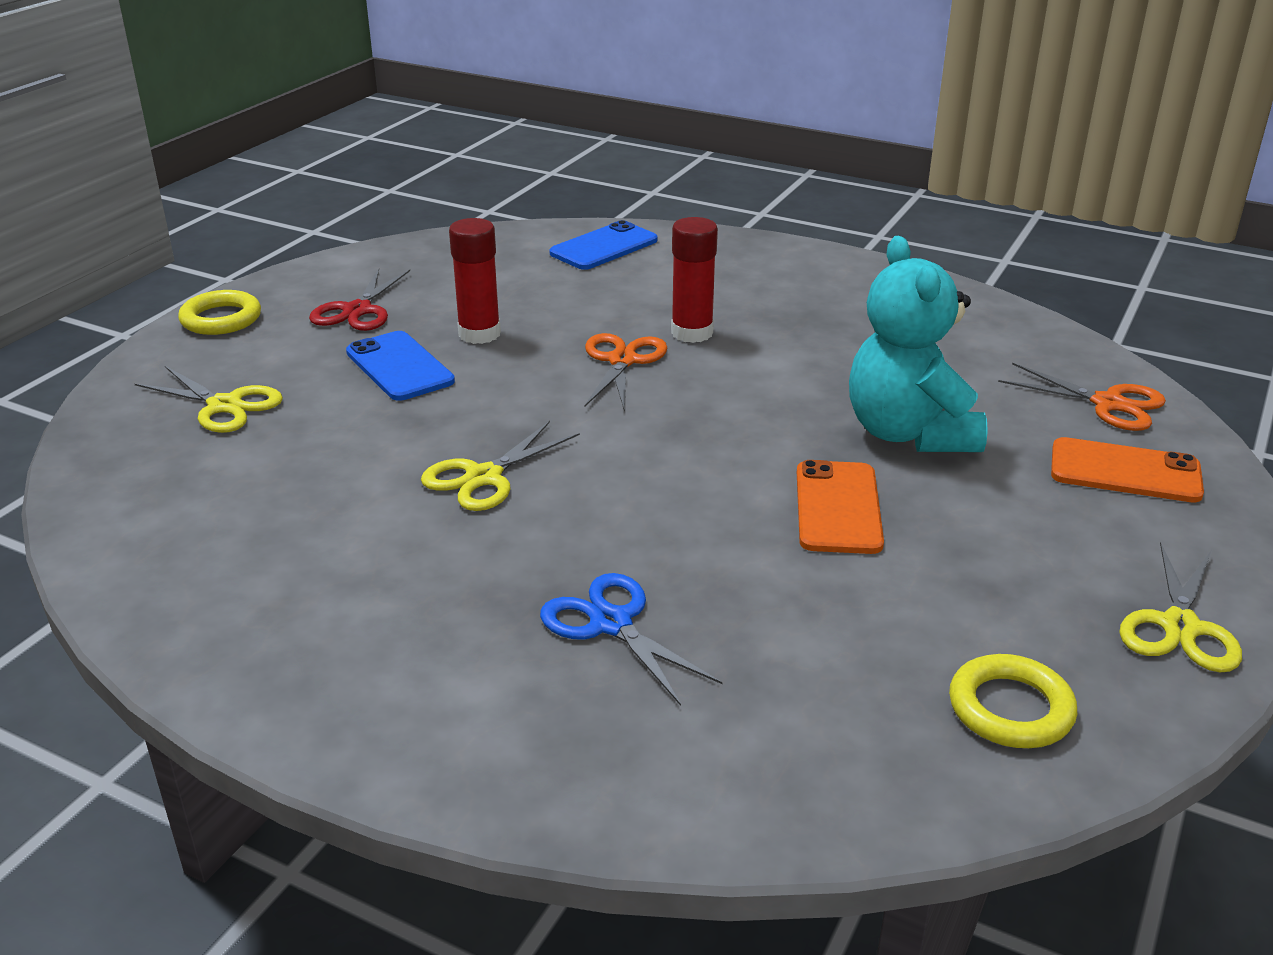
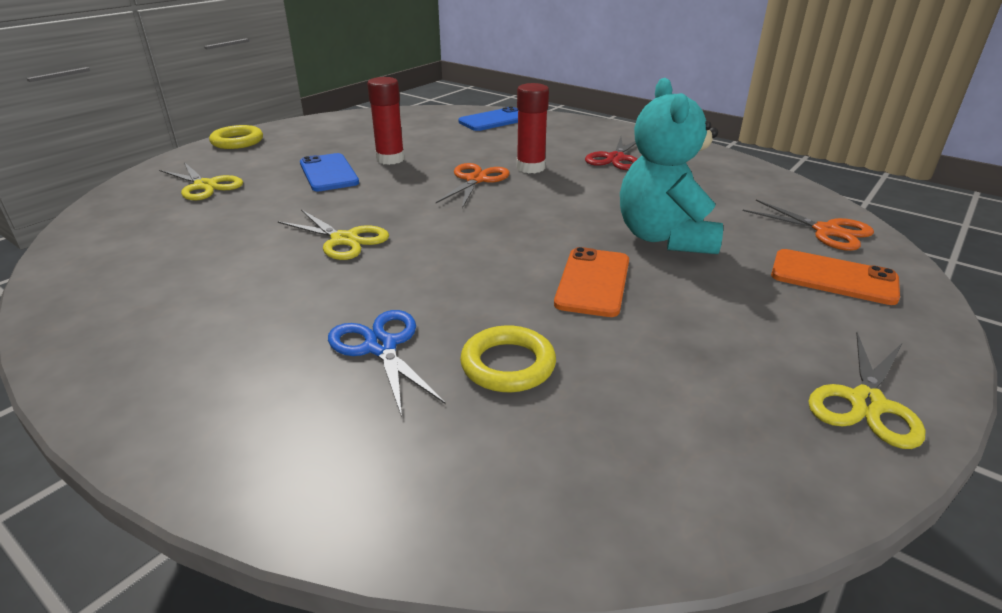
camera: 10 degrees right, 0 degrees up
red scissors [309,269,410,331] -> red scissors moved to [585,137,637,170]
yellow scissors [421,421,580,511] -> yellow scissors turned 105 degrees counterclockwise [277,210,389,260]
yellow ring [949,654,1077,748] -> yellow ring moved to [460,325,556,392]

